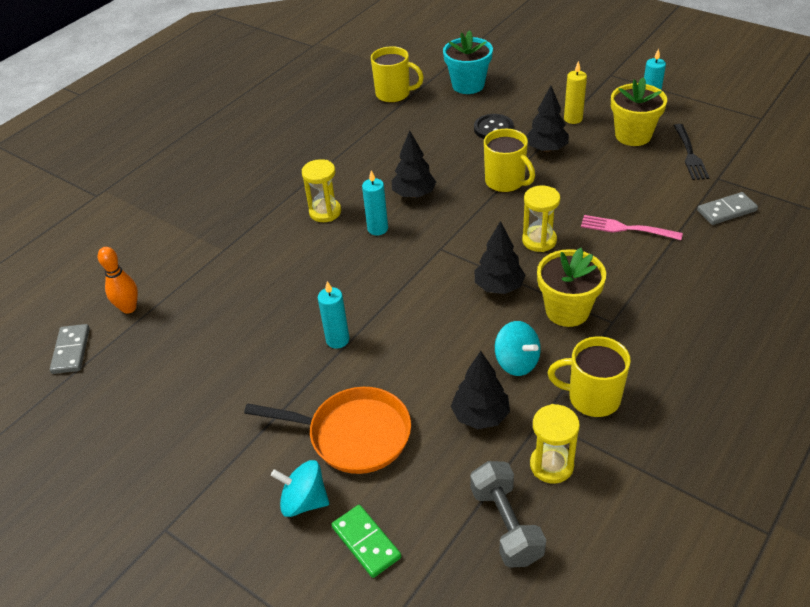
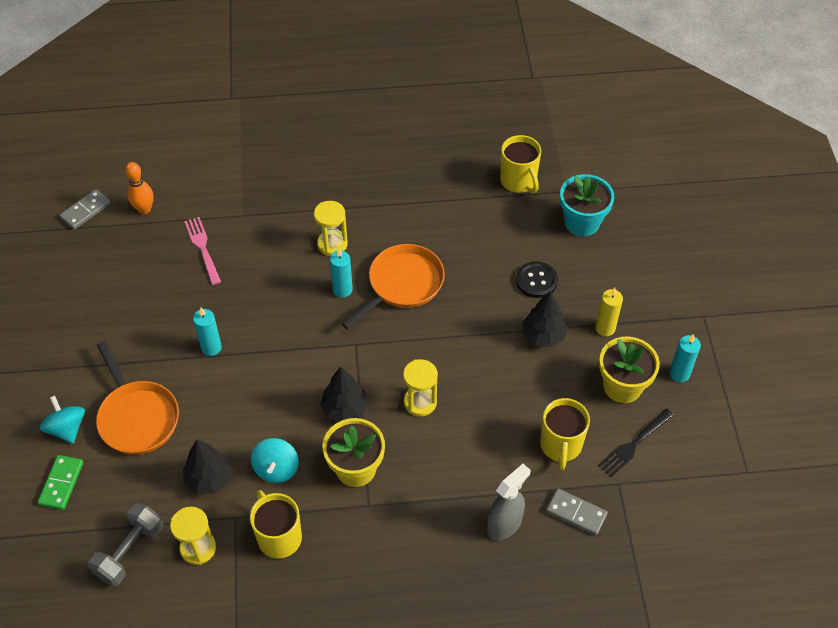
camera: 45 degrees right, 10 degrees up
black tree [392,130,436,198] -> orange pan [342,244,445,329]
yellow mug [484,129,535,192] -> yellow mug moved to [540,398,590,470]
pink fork [581,215,683,240] -> pink fork moved to [184,217,221,285]
none -> grey spray bottle [487,464,530,540]

